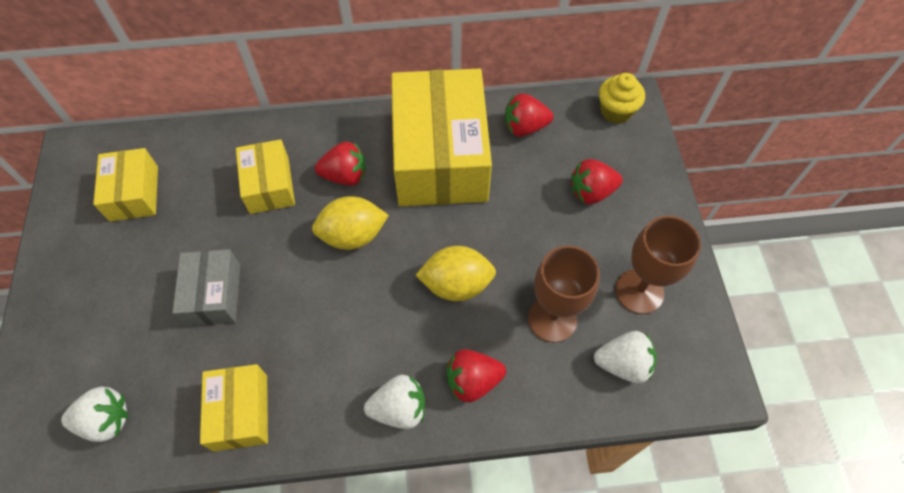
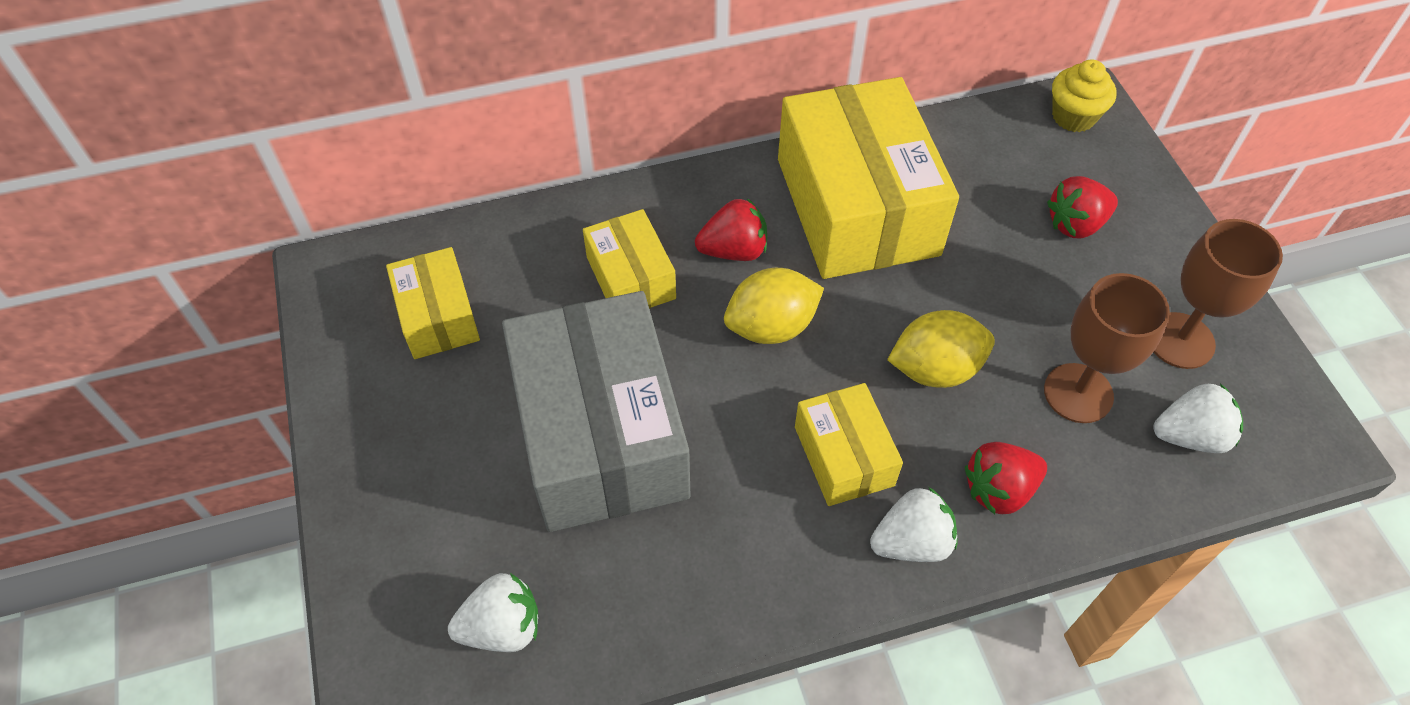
camera: 10 degrees left, 5 degrees down
grey box [172,249,240,326] -> grey box [502,291,690,532], size x1.98
yellow box [200,364,268,451] -> yellow box moved to [795,383,903,506]
red strawberry [505,93,554,137] -> none

